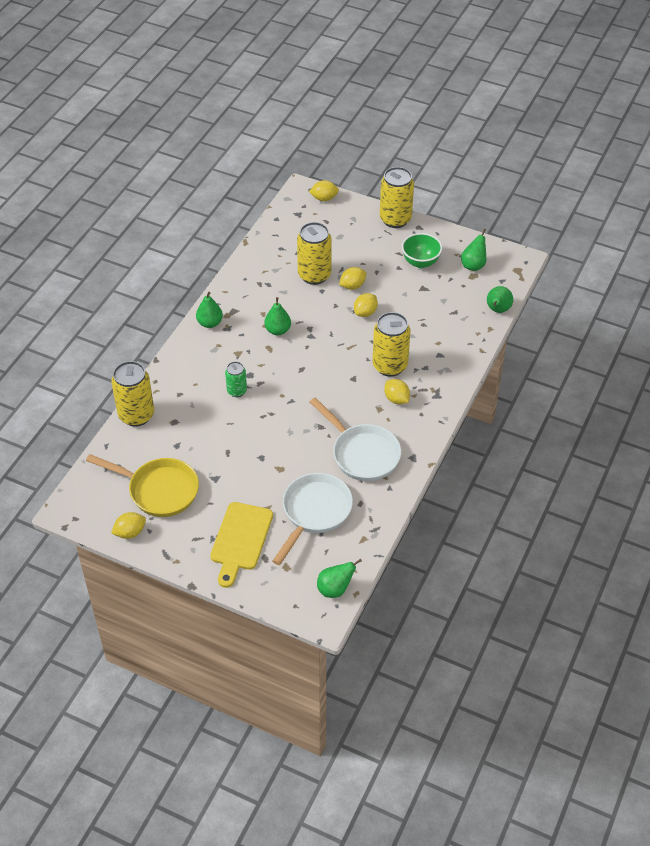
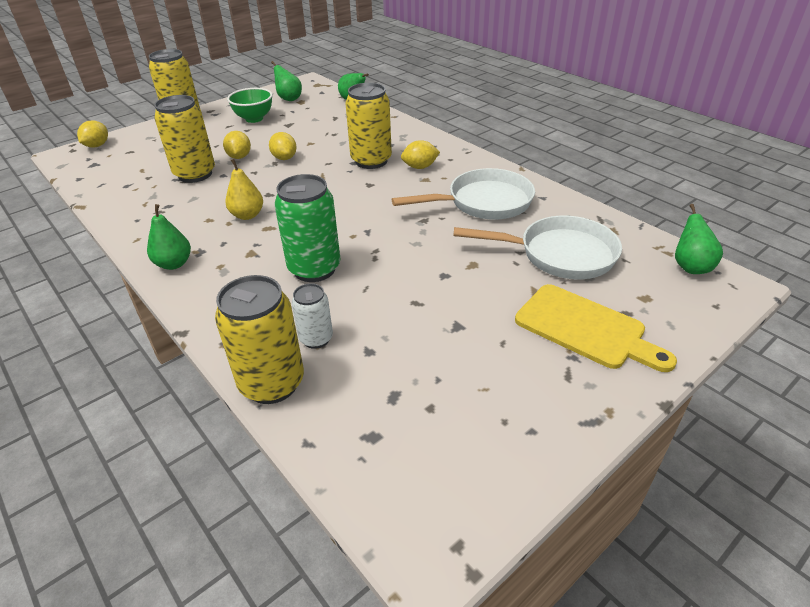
camera: 65 degrees left, 10 degrees down
yellow pan [86,454,199,517] -> none
yellow lemon [111,512,146,539] -> none
green can [225,362,247,397] -> green can [274,174,340,282], size x1.79
green pear [264,297,291,335] -> yellow pear [225,159,263,220]
white pan [272,473,353,565] -> white pan turned 135 degrees clockwise [453,216,622,279]
none -> white can [292,283,333,349]

